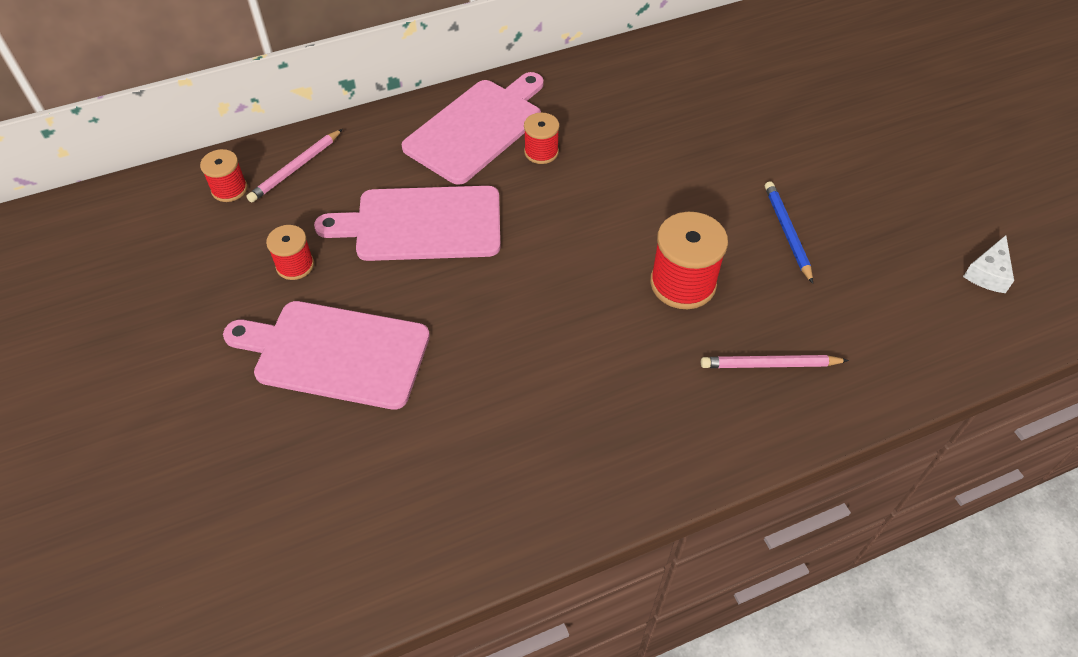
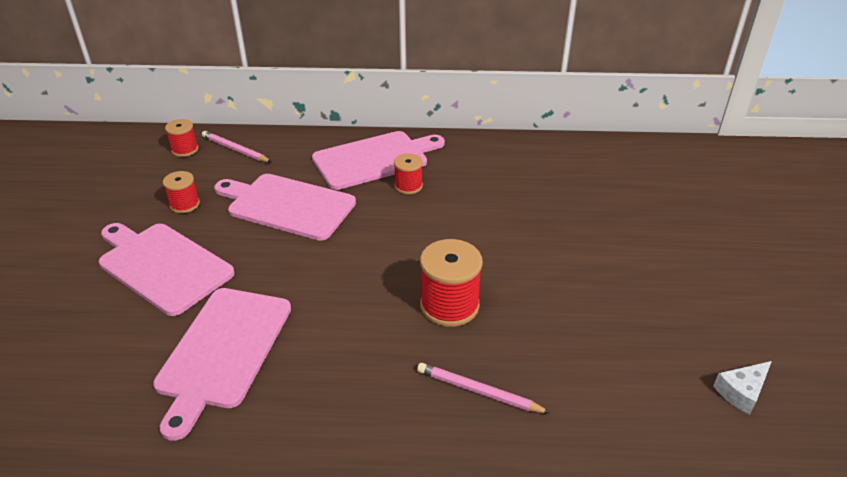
camera: 25 degrees right, 15 degrees down
pink pencil [246,129,343,203] -> pink pencil turned 60 degrees clockwise [202,131,271,162]
blue pencil [765,181,813,284] -> none
none -> pink cutting board [153,288,291,441]

